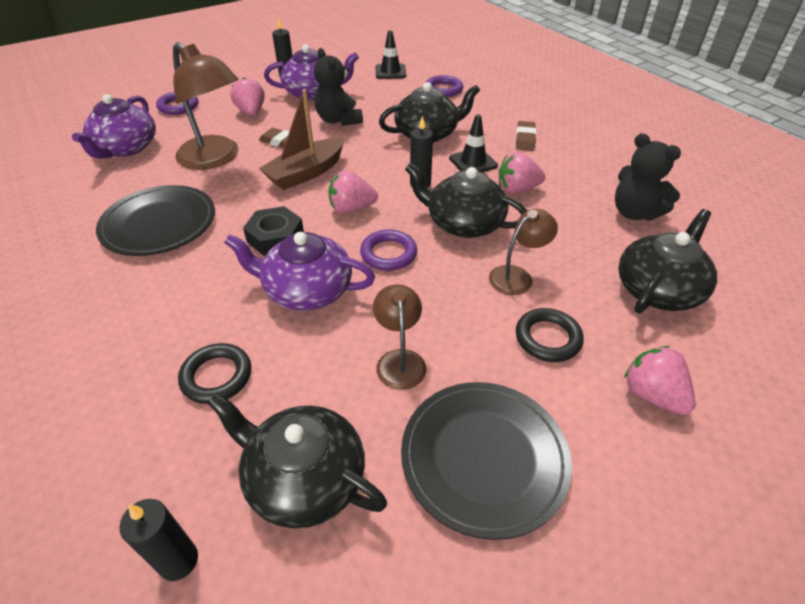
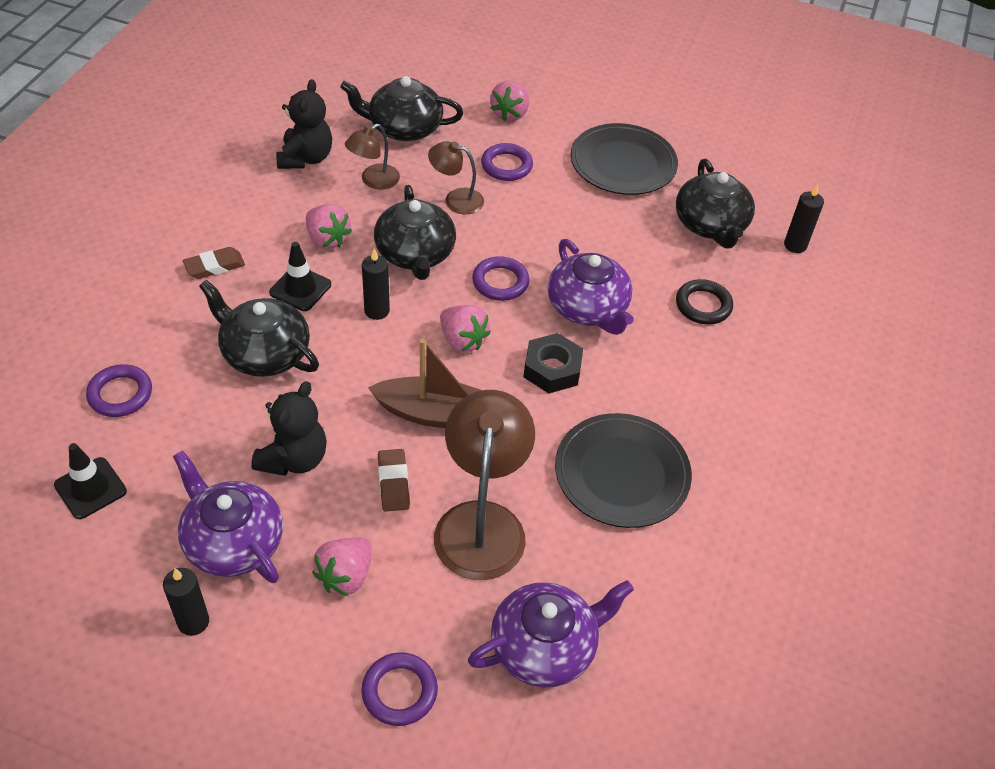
camera: 130 degrees left, 5 degrees up
brown lamp [373,284,426,390] -> brown lamp moved to [345,124,400,190]
black ring [516,308,584,362] -> purple ring [481,143,533,181]

